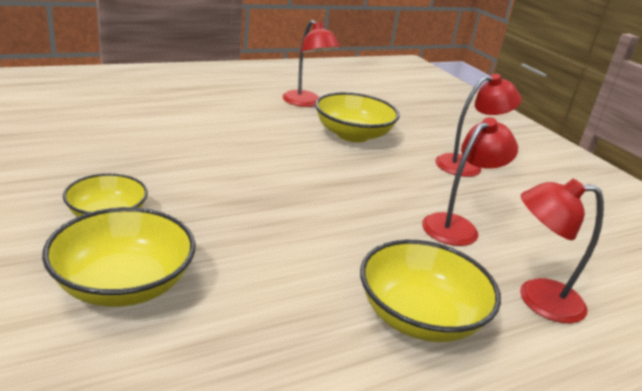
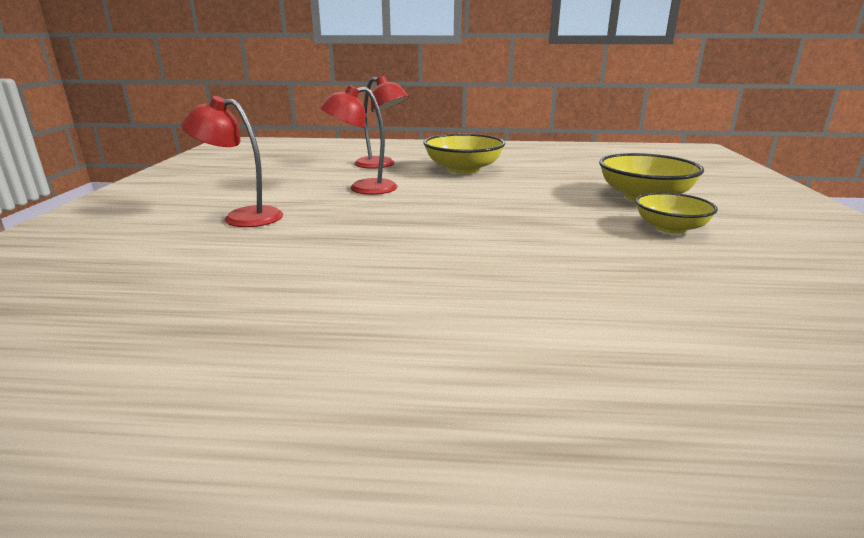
camera: 145 degrees left, 5 degrees down
red lamp [282,20,340,107] -> none
yellow bowl [315,92,400,142] -> none

